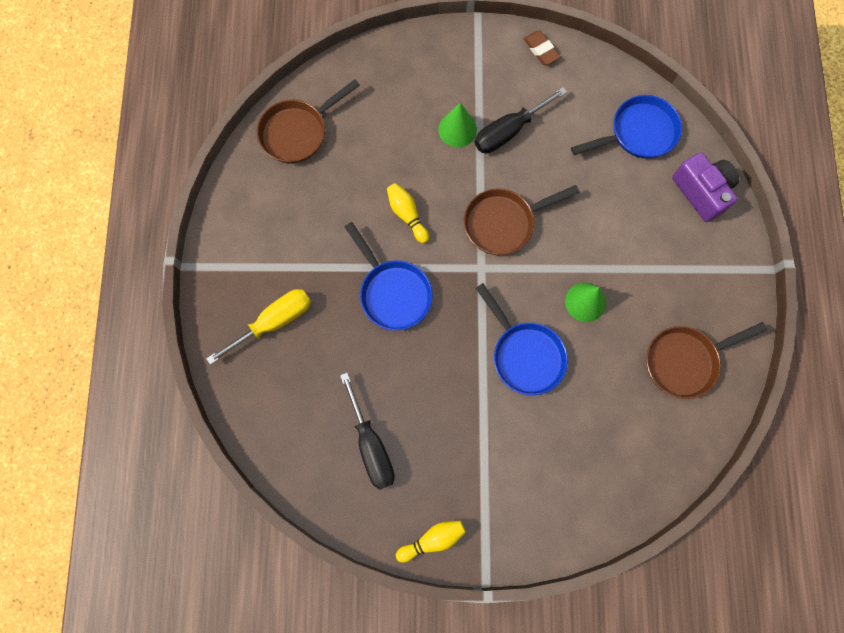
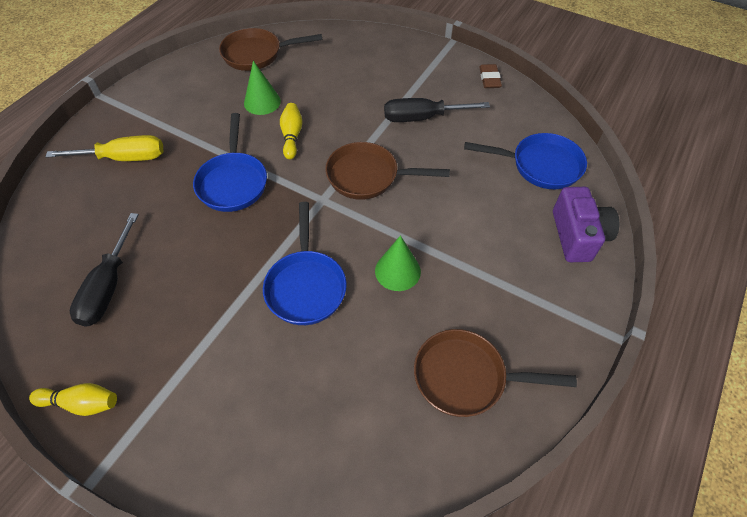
camera: 30 degrees right, 20 degrees down
green cone [438,103,477,147] -> green cone moved to [244,61,281,115]

